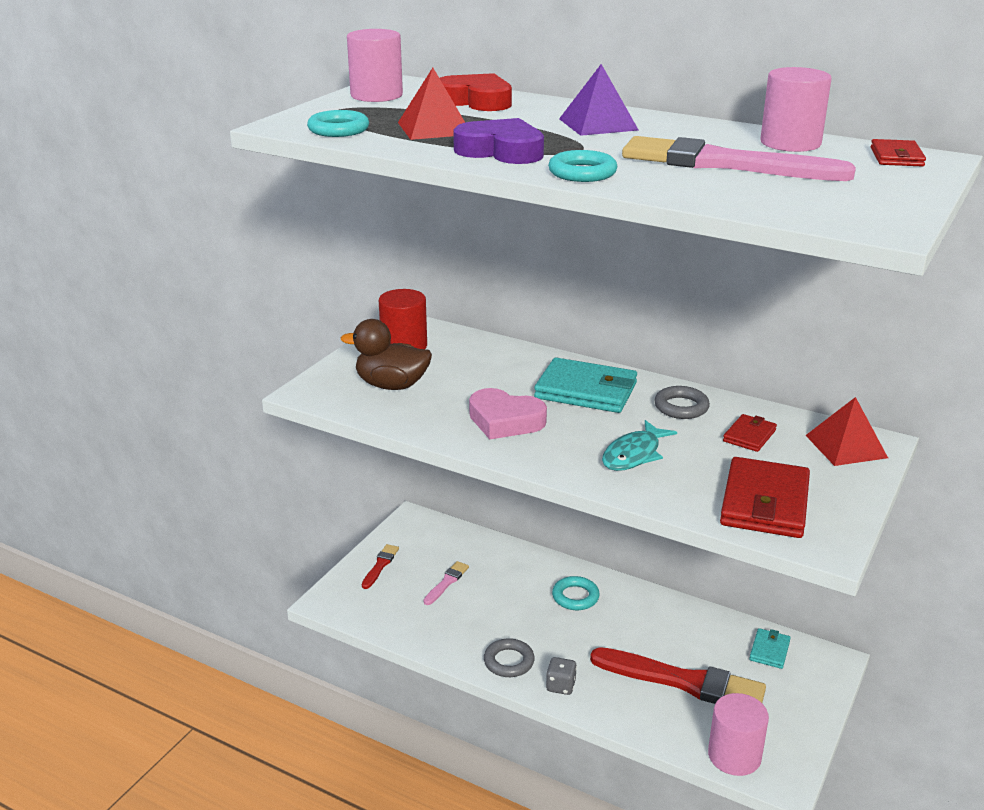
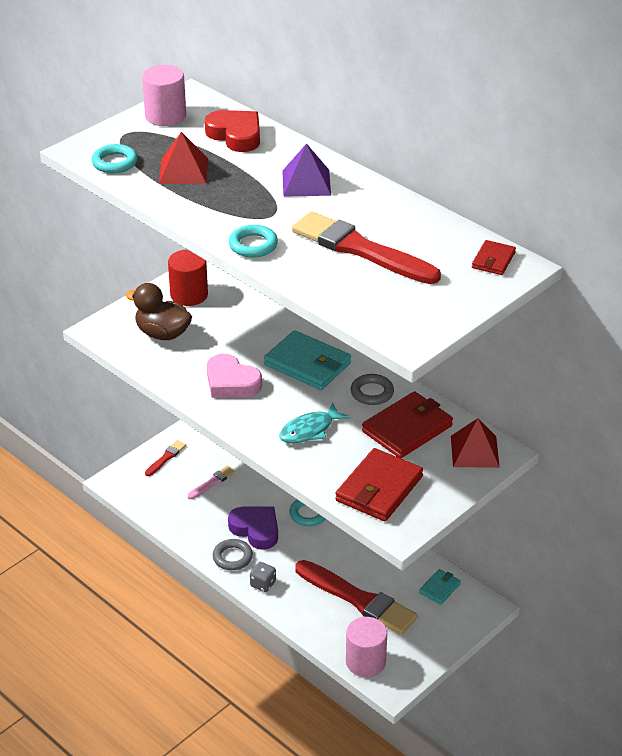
camera: 15 degrees right, 10 degrees up
purple heart [453,118,544,164] -> purple heart moved to [228,507,278,550]
pink brush [622,136,856,181] -> red brush [292,211,441,284]
red wallet [723,414,777,452] -> red wallet [362,391,453,458], size x1.91
pink cylinder [760,67,832,152] -> none

